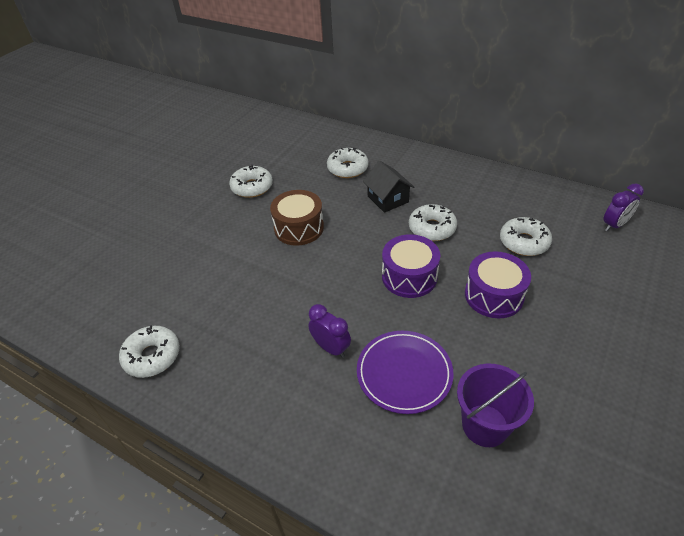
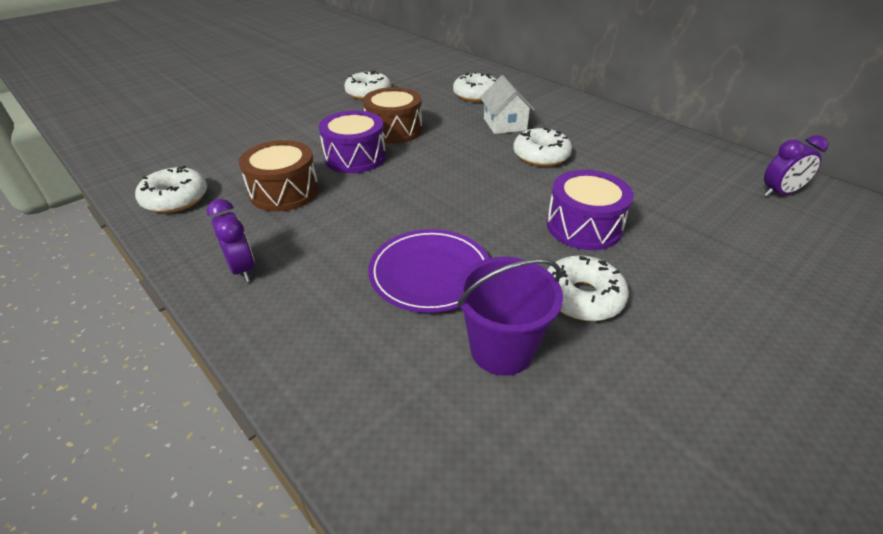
camera: 15 degrees right, 5 degrees down
purple clock [308,304,351,358] -> purple clock moved to [206,199,255,282]
black house [363,161,414,213] -> white house [480,75,535,134]
purple drum [382,234,440,298] -> purple drum moved to [319,110,386,173]
white donut [500,217,552,256] -> white donut moved to [547,255,629,321]
none -> brown drum [239,140,319,212]

